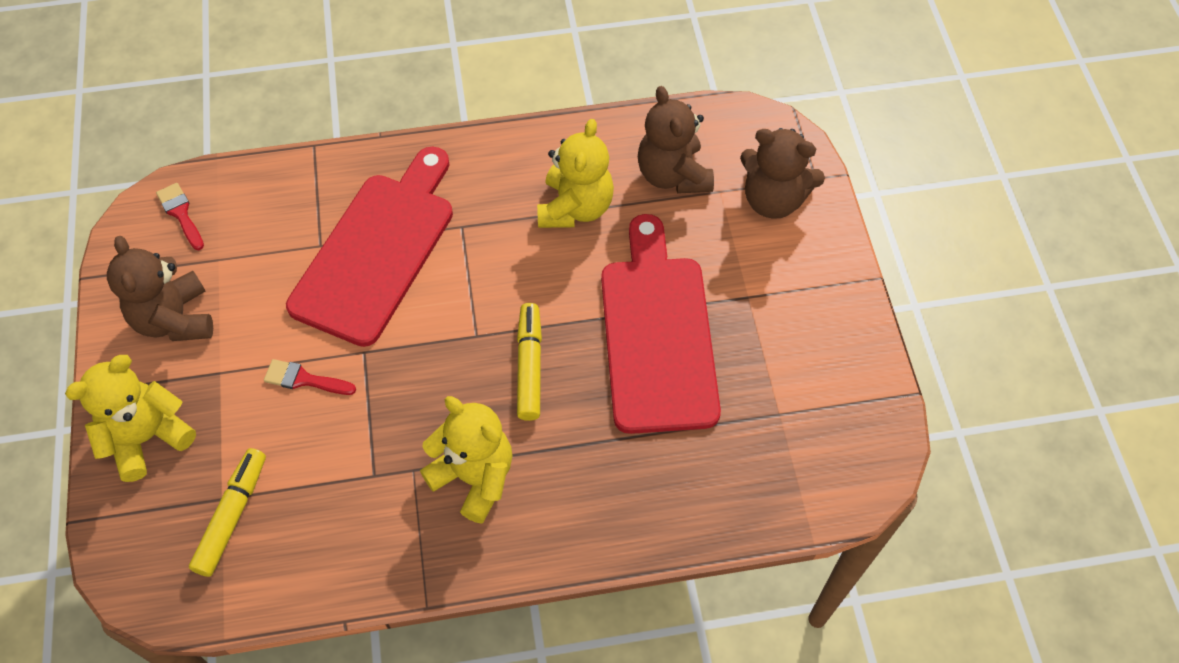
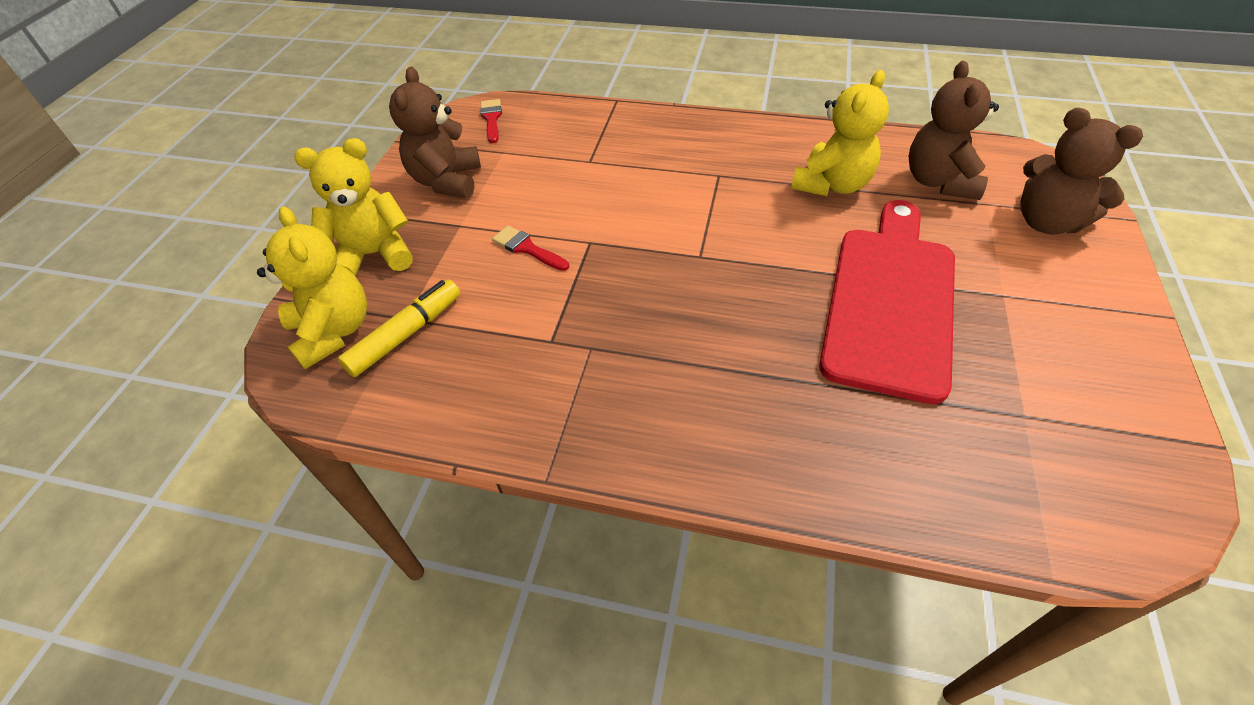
camera: 25 degrees right, 10 degrees down
red cutting board [286,147,453,347] -> none
yellow teddy bear [420,396,512,524] -> yellow teddy bear moved to [257,206,367,369]
yellow marker [517,303,542,421] -> none

